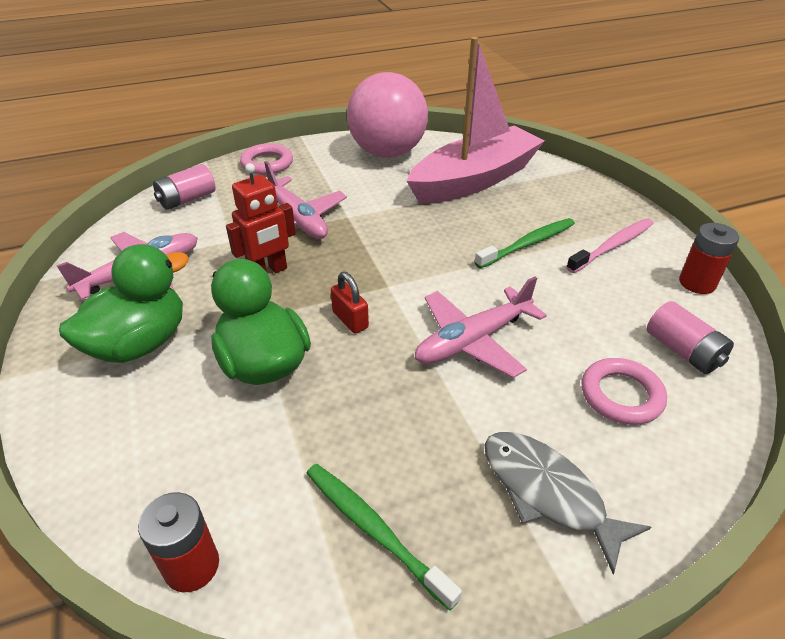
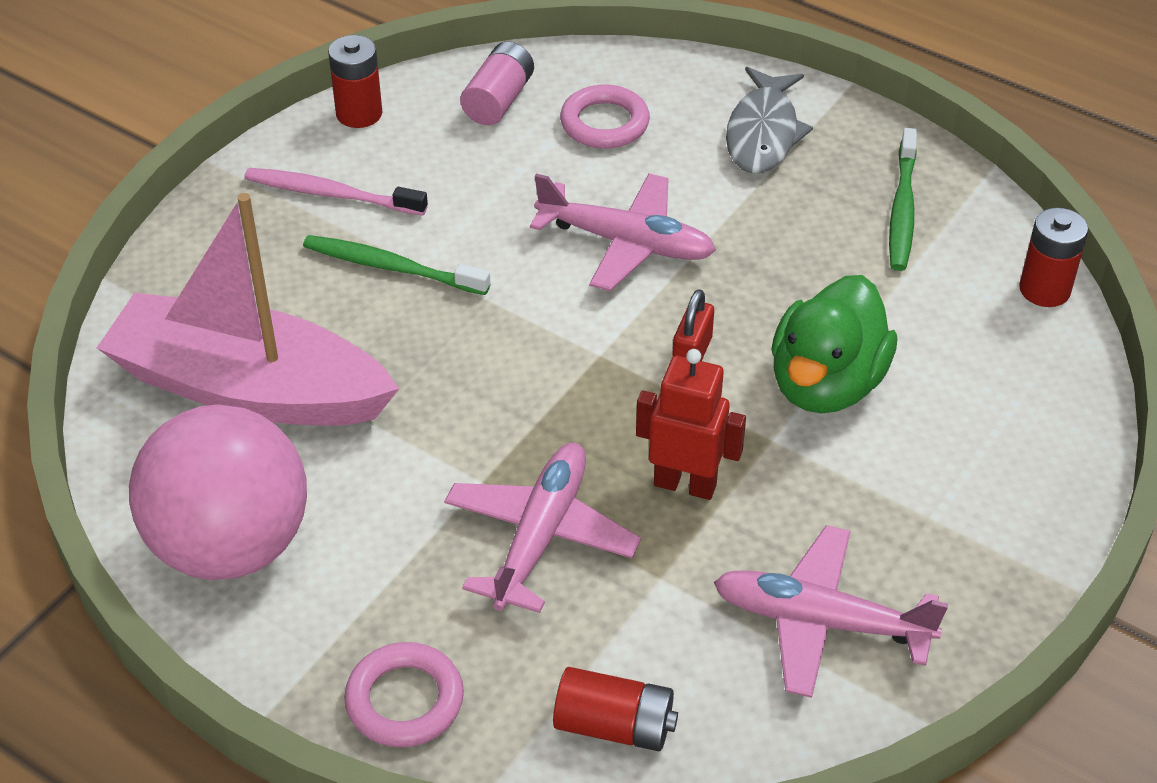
camera: 125 degrees left, 5 degrees up
green duck [59,244,189,363] -> none
pink battery [153,164,216,210] -> red battery [553,667,678,751]

